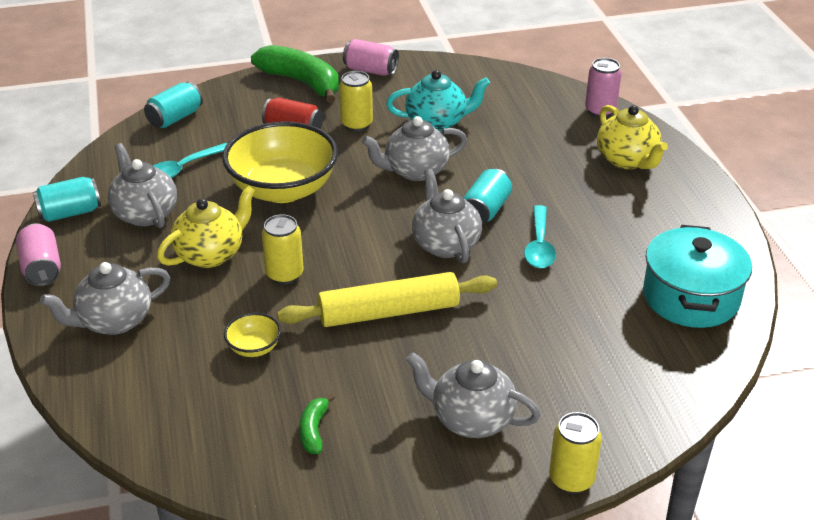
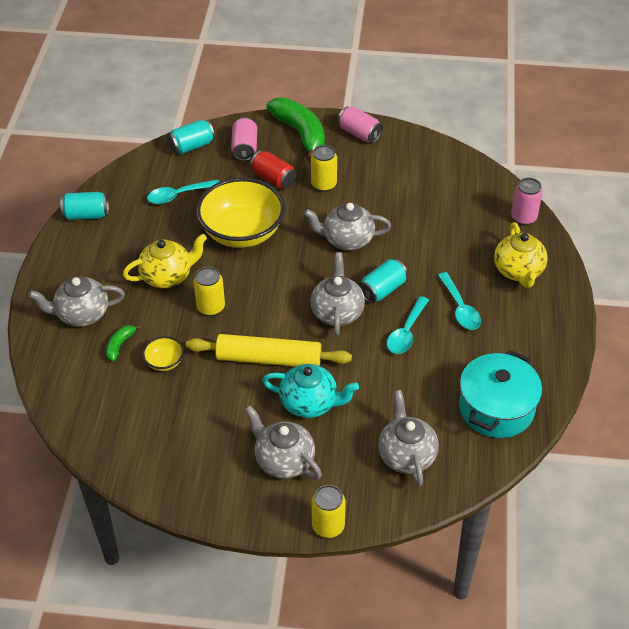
camera: 20 degrees right, 10 degrees up
pink can [16,223,61,286] -> pink can moved to [231,117,257,161]
grey teapot [108,143,177,228] -> grey teapot moved to [378,390,439,487]
green banana [299,394,335,454] -> green banana moved to [106,325,141,362]
turquoise teapot [386,70,490,132] -> turquoise teapot moved to [262,364,359,418]
none -> turquoise spoon [438,272,481,330]

